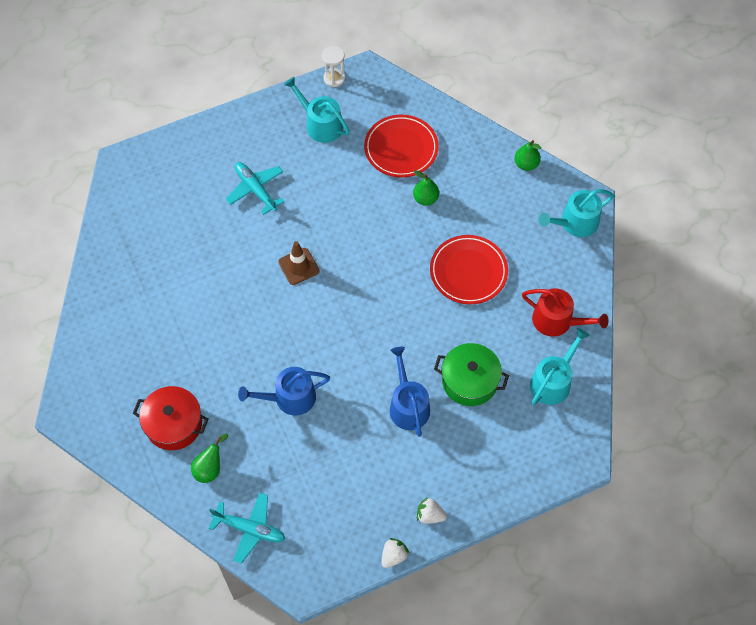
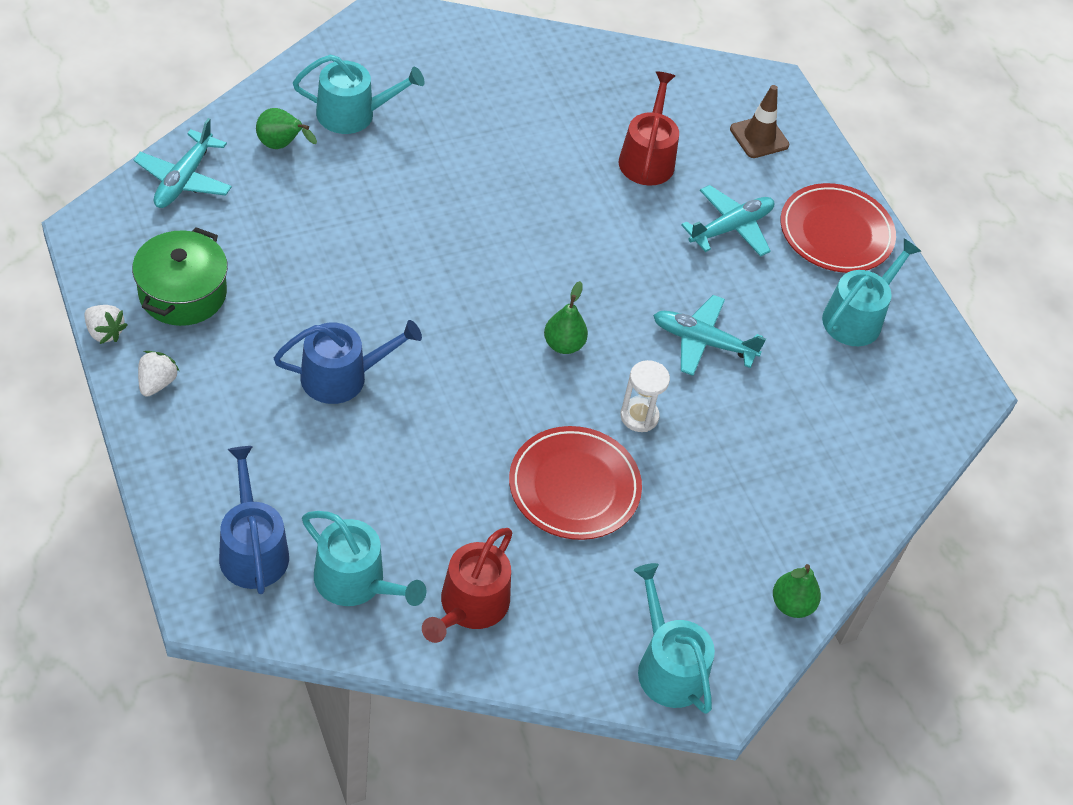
camera: 85 degrees right, 10 degrees down
red pot [133,386,208,450] -> turquoise watering can [293,55,425,134]
blue watering can [238,367,330,416] -> blue watering can moved to [219,446,289,594]
brown traffic cone [278,241,319,285] -> brown traffic cone moved to [730,85,789,158]
white hourglass [322,46,345,87] -> white hourglass moved to [620,360,670,432]
red plate [364,115,439,177] -> red plate moved to [781,183,896,273]
green pear [413,170,439,206] -> green pear moved to [544,281,588,354]
green pot [434,343,509,406] -> green pot moved to [132,227,228,326]
none -> red watering can [619,72,679,186]
none -> turquoise plane [653,295,766,376]

